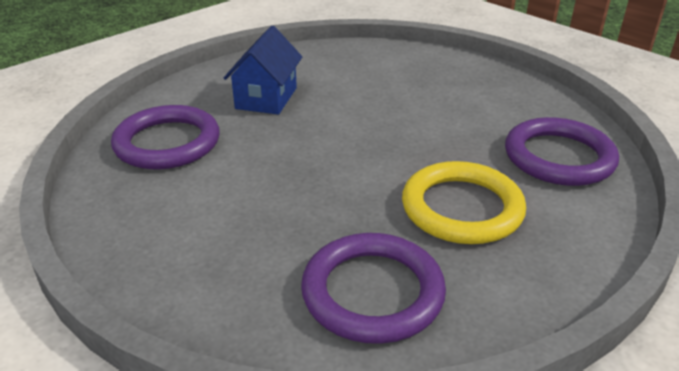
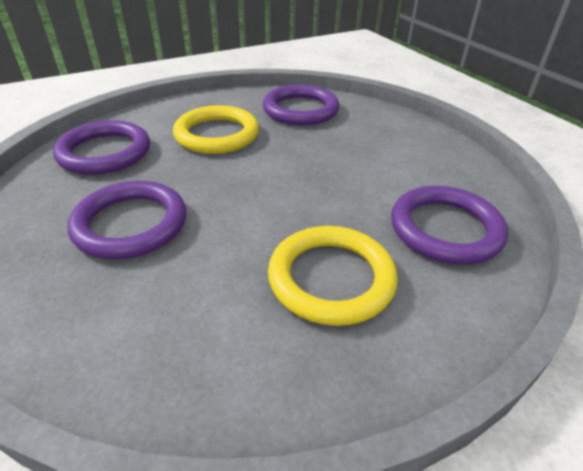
camera: 165 degrees left, 5 degrees up
blue house [223,26,302,115] -> yellow ring [268,226,398,326]
none -> purple ring [67,181,186,259]

